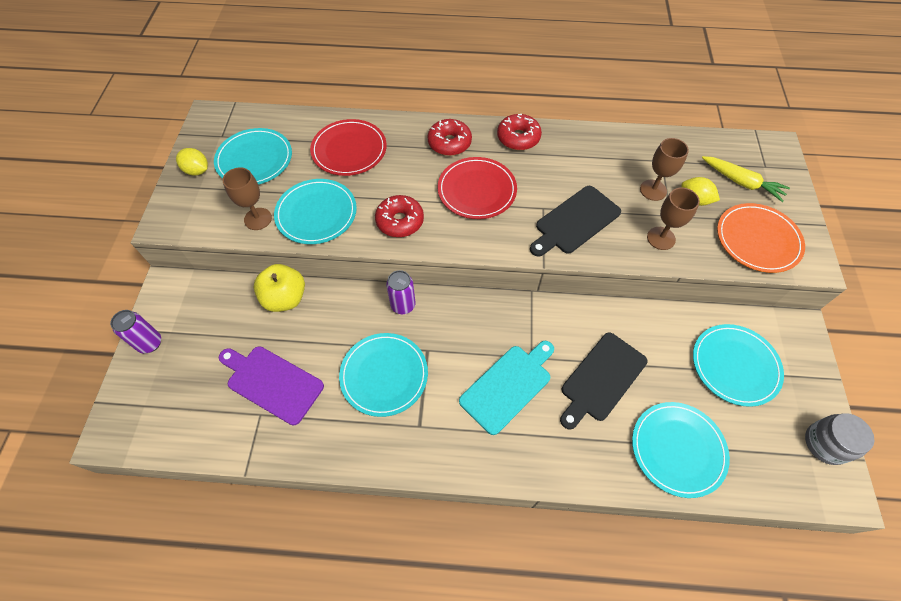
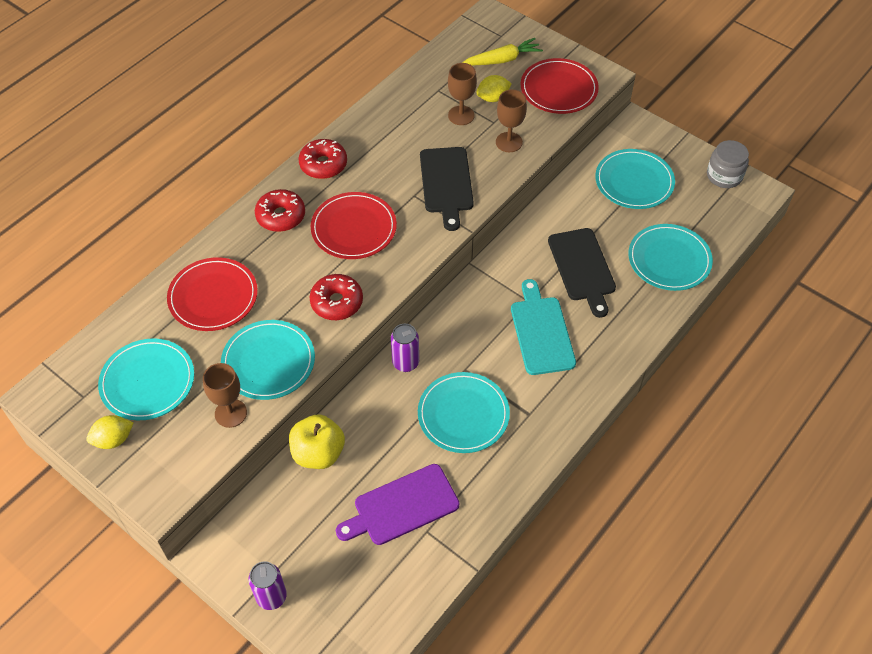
camera: 55 degrees left, 5 degrees down
orange plate [717,203,805,273] -> red plate [521,58,599,114]

